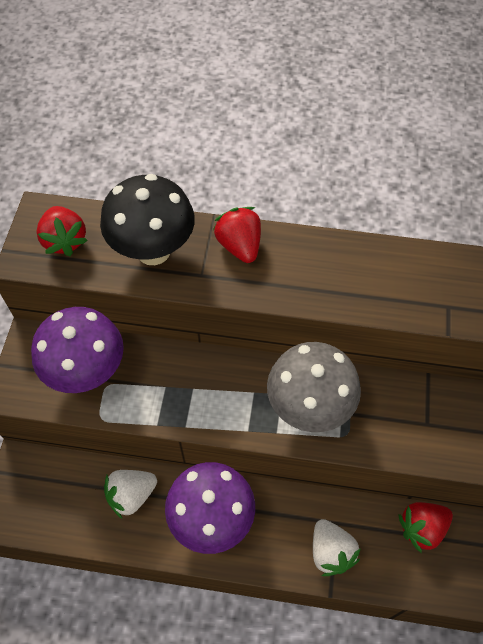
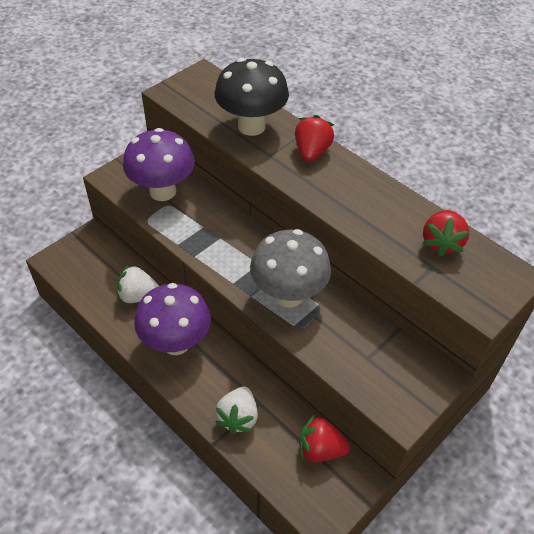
camera: 35 degrees right, 10 degrees down
red strawberry [36,206,88,256] -> red strawberry moved to [423,210,469,257]

